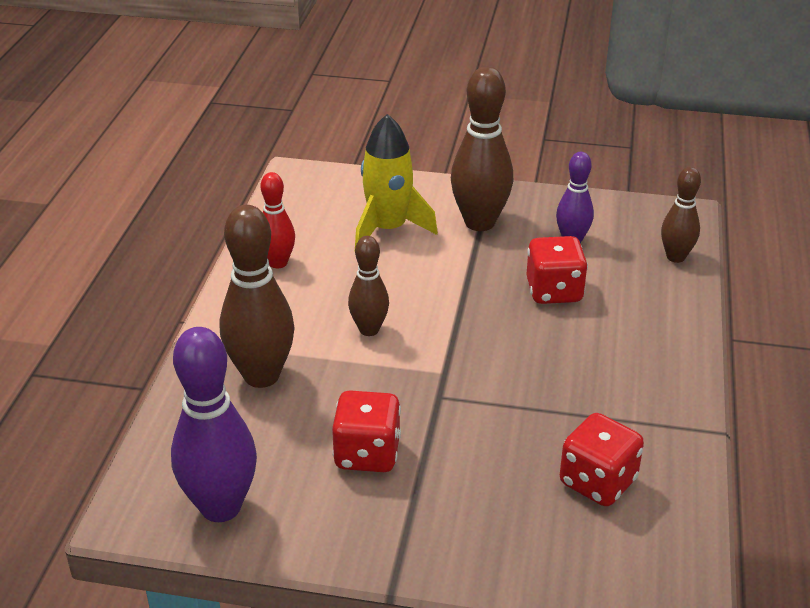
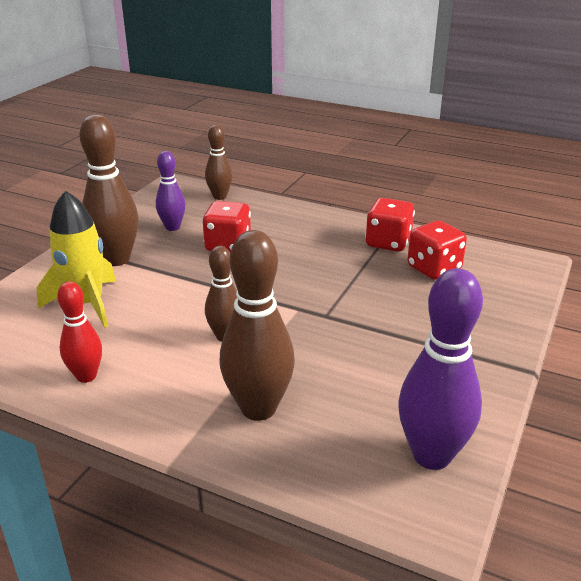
camera: 75 degrees left, 5 degrees down
red dice [332,391,401,472] -> red dice moved to [365,198,415,252]

